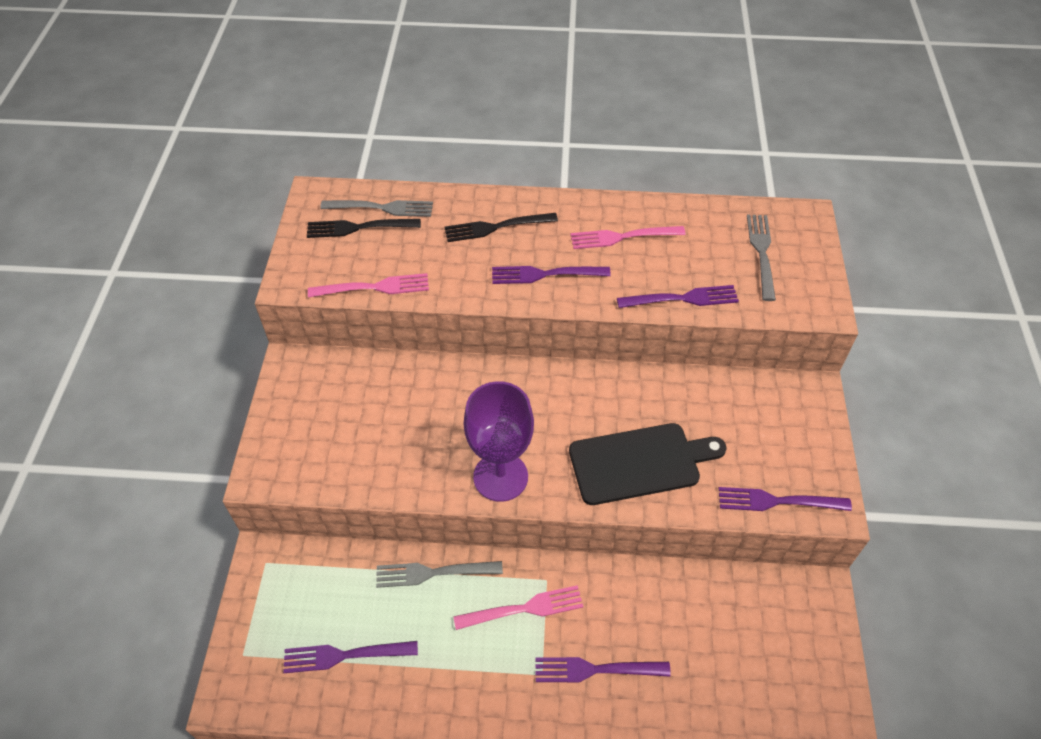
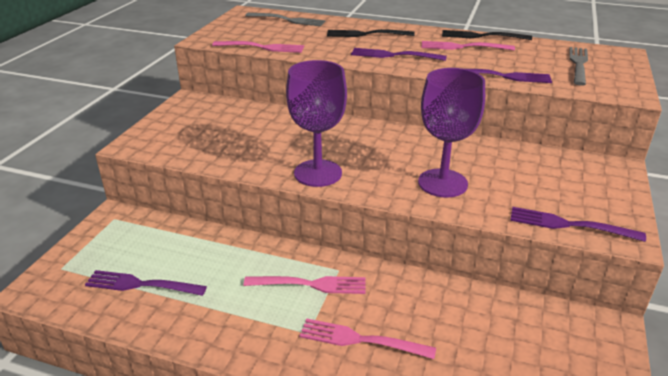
camera: 15 degrees right, 20 degrees down
black fork [307,219,421,238] -> black fork moved to [442,30,532,40]
grey fork [376,561,503,588] -> none
purple fork [535,657,671,682] -> pink fork [300,319,436,359]
black cutting board [569,423,727,505] -> purple goblet [418,68,485,197]

